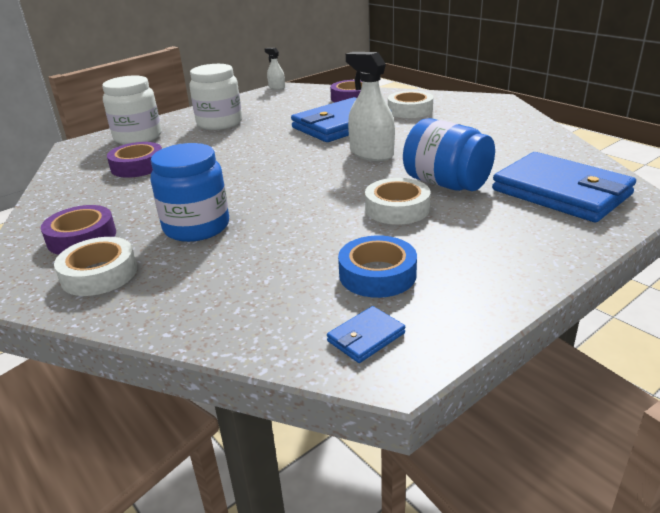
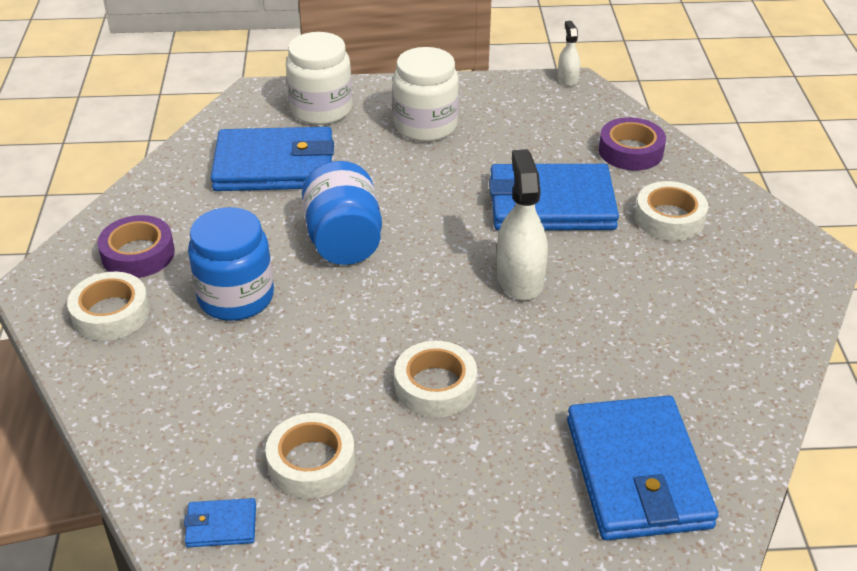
camera: 35 degrees right, 10 degrees up
purple tape [107,142,162,178] -> blue wallet [211,127,334,191]
blue tape [338,235,417,298] -> white tape [265,413,355,498]
blue jar [403,118,495,191] -> blue jar moved to [302,161,382,265]

